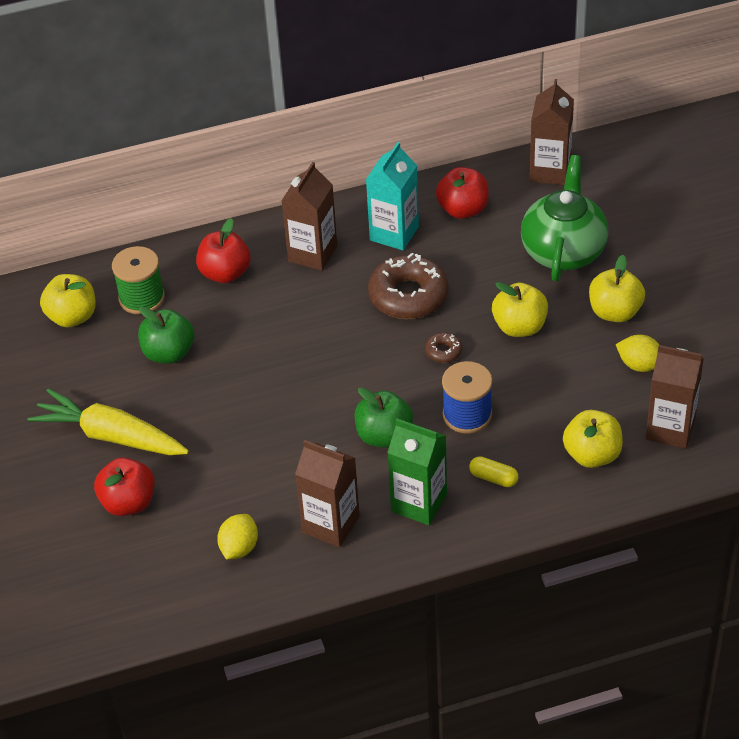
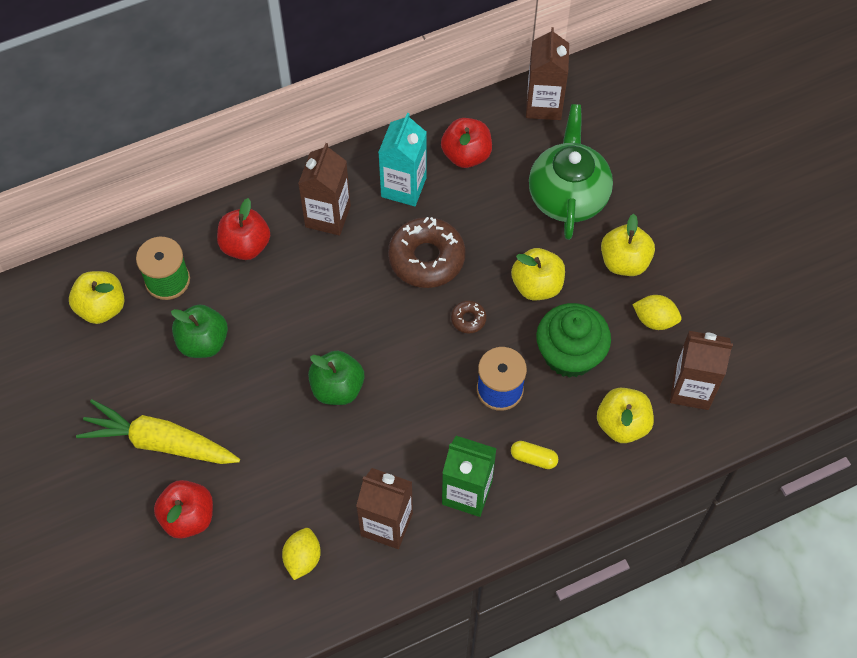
camera: 10 degrees left, 15 degrees up
green apple [355,387,413,448] -> green apple moved to [308,350,364,405]
none -> green cupcake [536,303,611,378]

